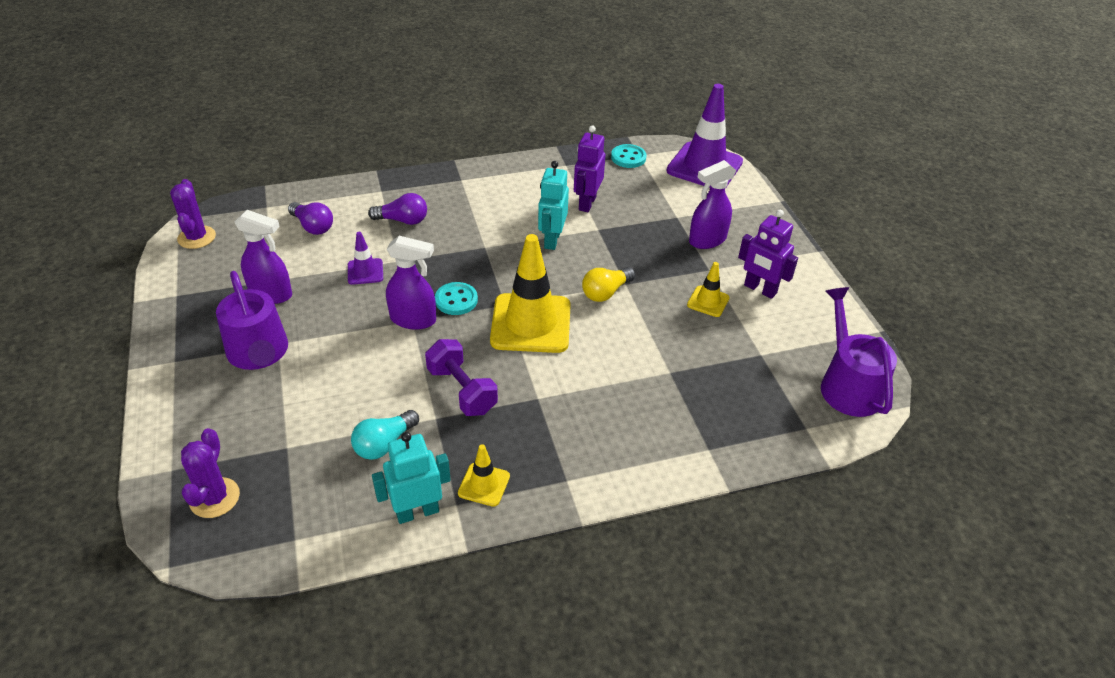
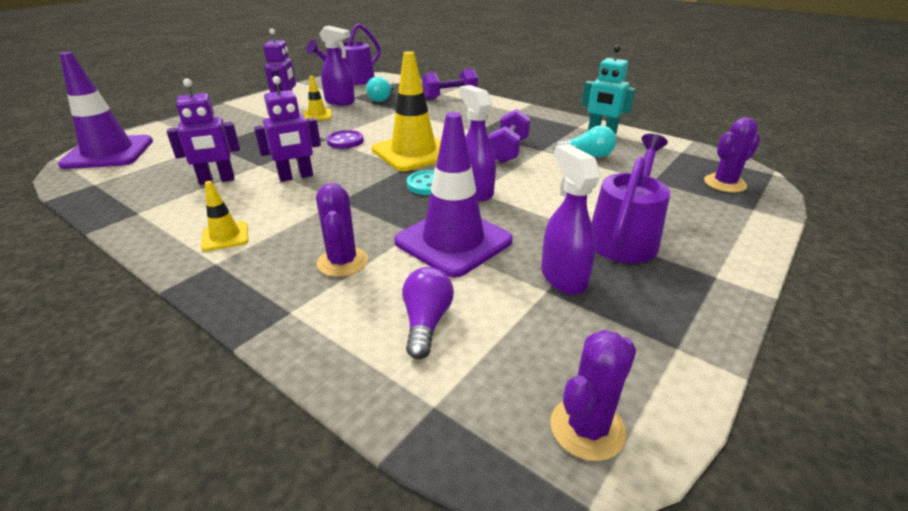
camera: 125 degrees left, 10 degrees down
purple traffic cone [348,232,383,285] -> purple traffic cone [394,112,513,278], size x2.11
purple light bulb [368,193,427,225] -> purple cactus [316,183,368,277]
yellow traffic cone [458,444,510,507] -> yellow traffic cone moved to [201,181,248,251]
turquoise robot [538,161,569,250] -> purple robot [254,76,321,182]
yellow light bulb [582,267,635,302] -> purple button [327,130,364,149]
turquoise button [611,144,647,168] -> none
purple spray bottle [689,160,736,249] -> purple spray bottle moved to [320,26,355,105]
none -> turquoise light bulb [366,76,394,102]
none -> purple dumbbell [422,68,478,100]

